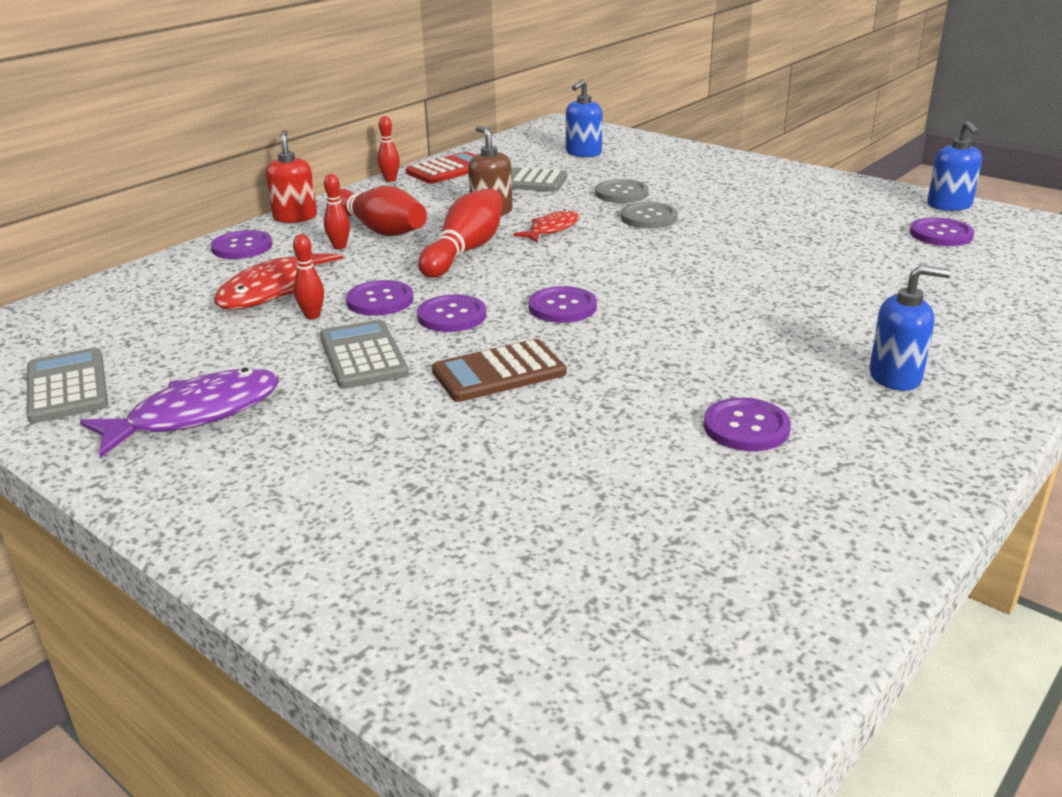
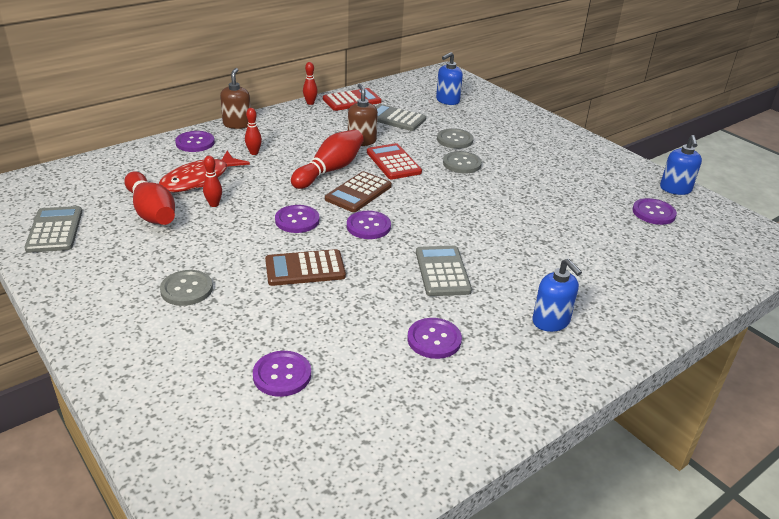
camera: 10 degrees right, 5 degrees up
purple fish [80,368,279,458] -> none
red soap dispenser [266,130,317,223] -> brown soap dispenser [220,68,251,129]
grey calculator [320,320,409,389] -> grey calculator moved to [416,246,472,296]
red bowling pin [327,186,427,236] -> red bowling pin moved to [124,171,175,225]
purple button [346,280,414,316] -> purple button moved to [253,351,311,397]
red fish [513,209,579,242] -> red calculator [367,143,422,180]
blue soap dispenser [869,265,951,391] -> blue soap dispenser turned 45 degrees clockwise [533,259,582,332]
none -> grey button [160,270,213,306]
none -> brown calculator [325,171,392,212]

